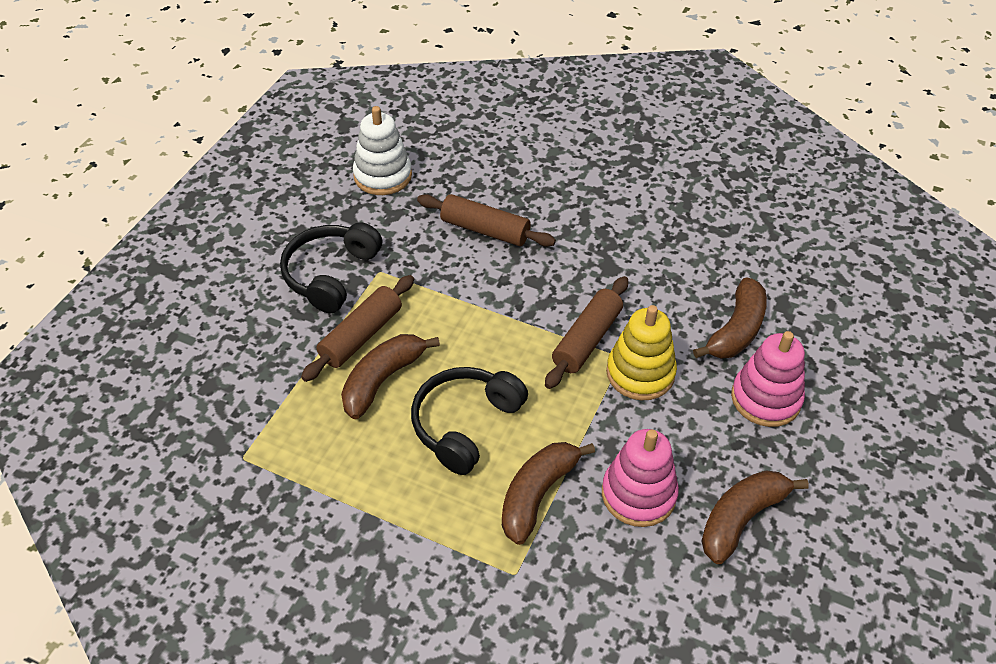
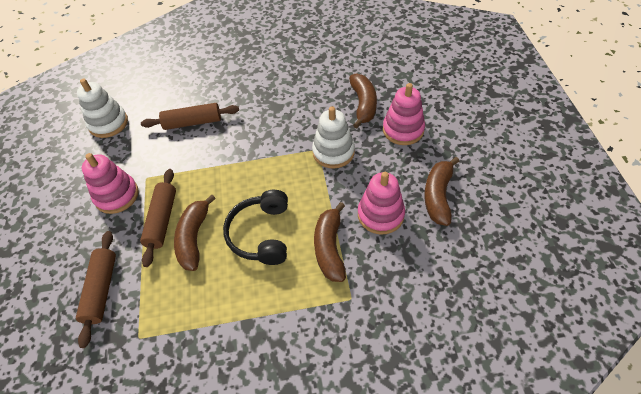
camera: 30 degrees left, 5 degrees up
black headphones [280,222,383,313] -> pink stacking toy [82,153,139,214]
brown rolling pin [545,276,628,389] -> brown rolling pin moved to [76,231,116,348]
yellow stacking toy [606,305,677,400] -> white stacking toy [312,106,355,168]

